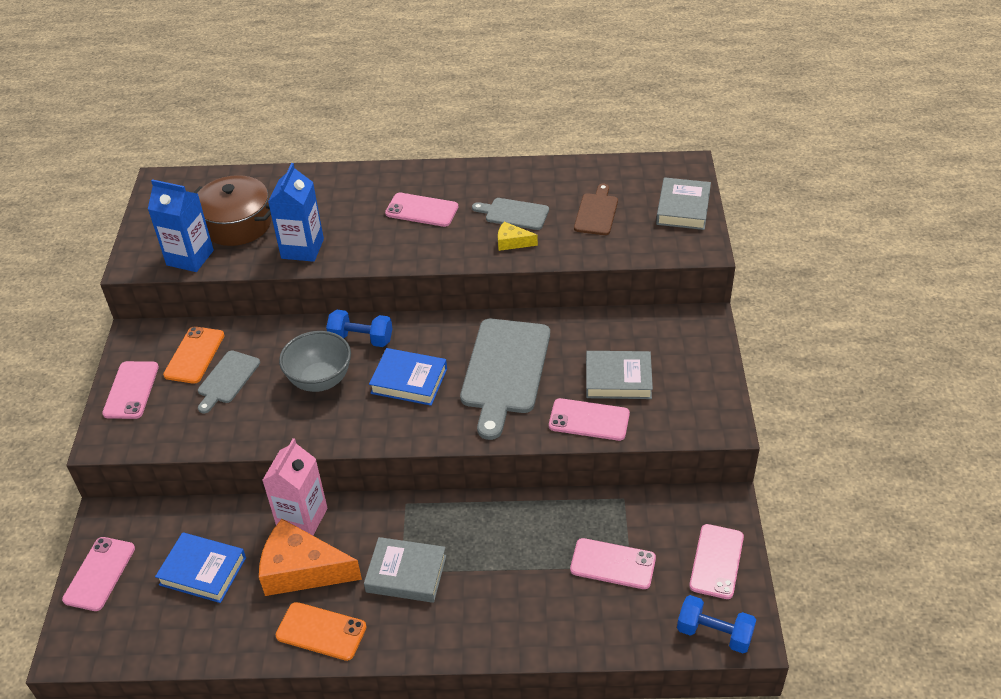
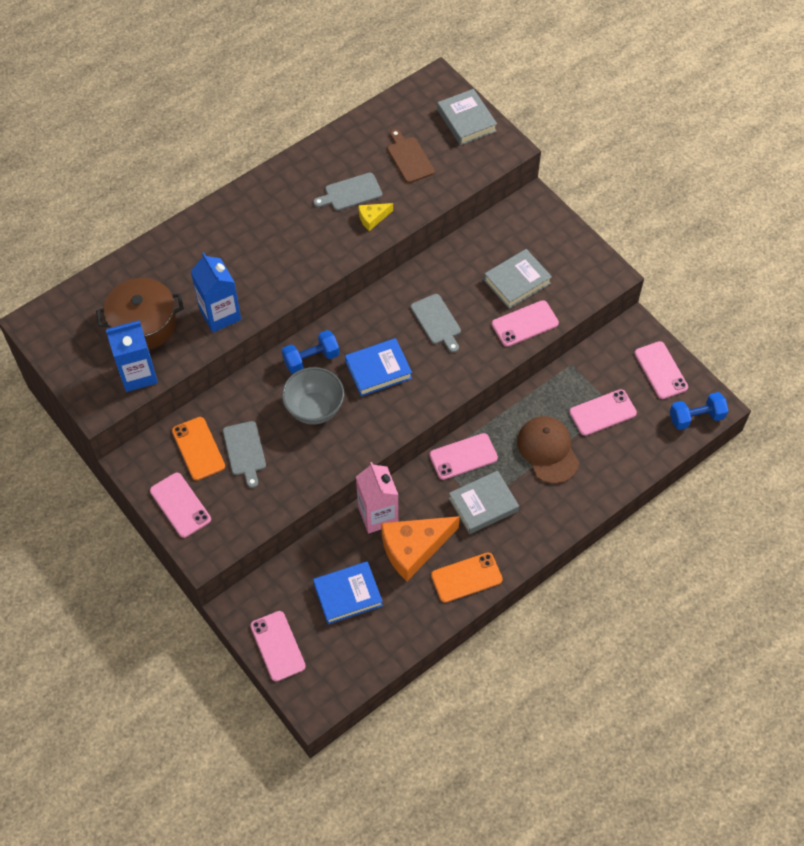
camera: 40 degrees left, 15 degrees up
pink phone [385,193,458,227] -> pink phone moved to [429,433,498,480]
grey cutting board [460,319,550,440] -> grey cutting board [411,294,461,353], size x0.53
none -> brown cap [517,416,579,484]

